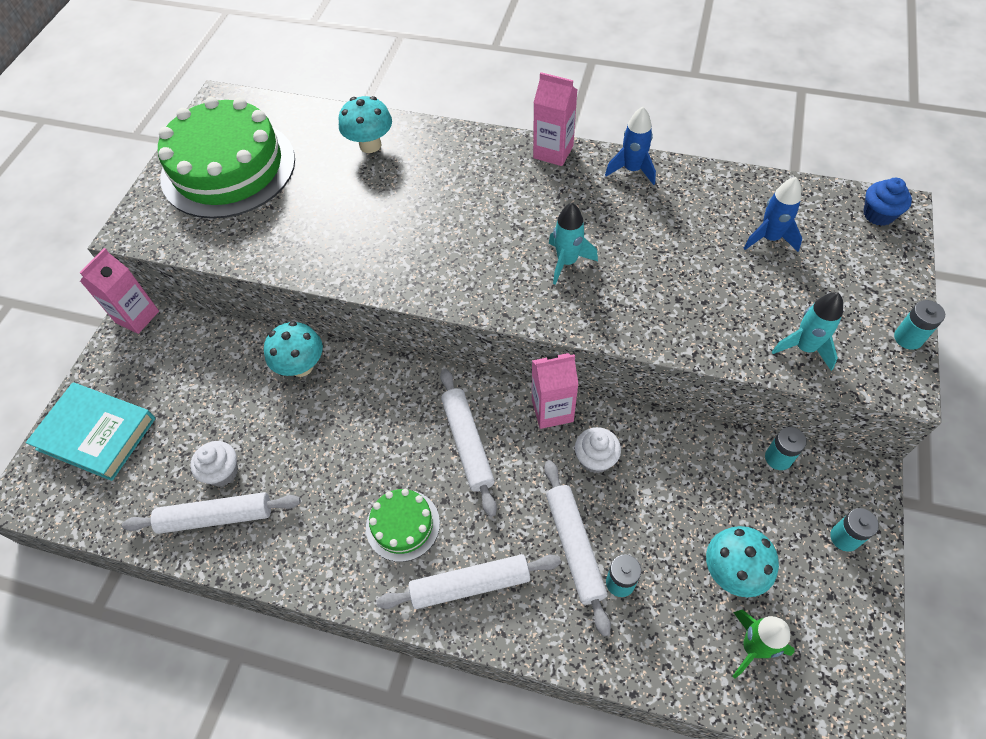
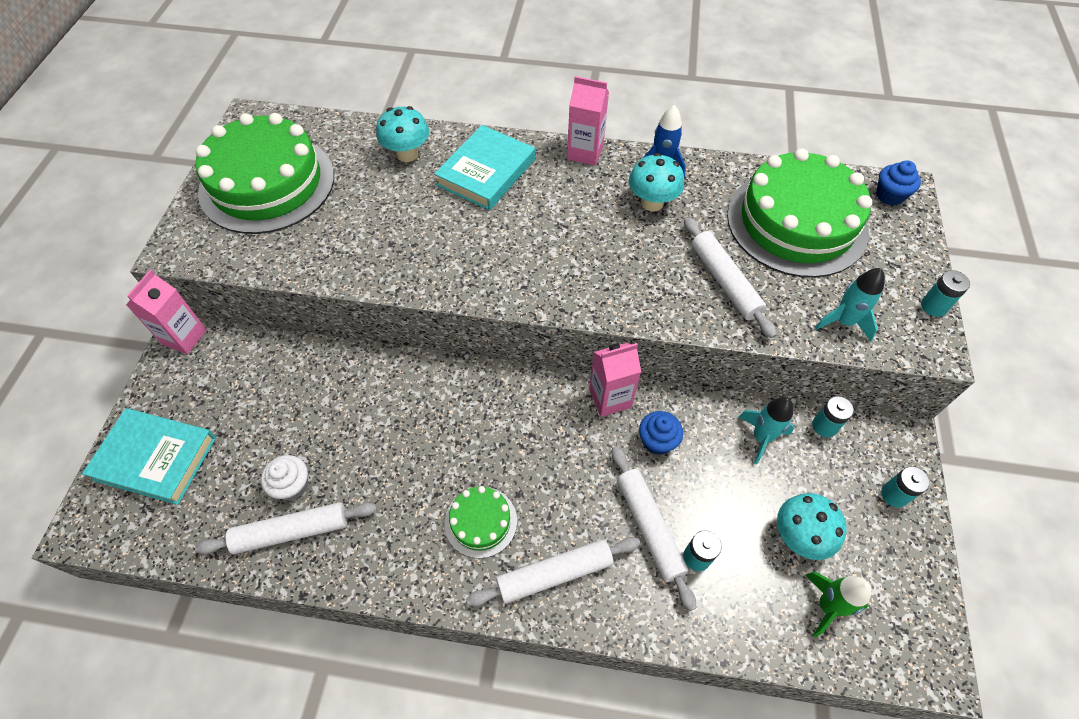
camera: 10 degrees left, 0 degrees up
turquoise mushroom [264,321,323,377] -> turquoise mushroom moved to [629,153,684,212]
white rolling pin [440,369,497,517] -> white rolling pin moved to [684,217,777,338]
turquoise rocket [549,203,598,285] -> turquoise rocket moved to [739,397,794,465]
white cupcake [575,427,621,473] -> blue cupcake [639,411,683,455]
blue rocket [743,177,802,252] -> green cake [727,149,872,278]
none -> turquoise book [434,125,535,210]

